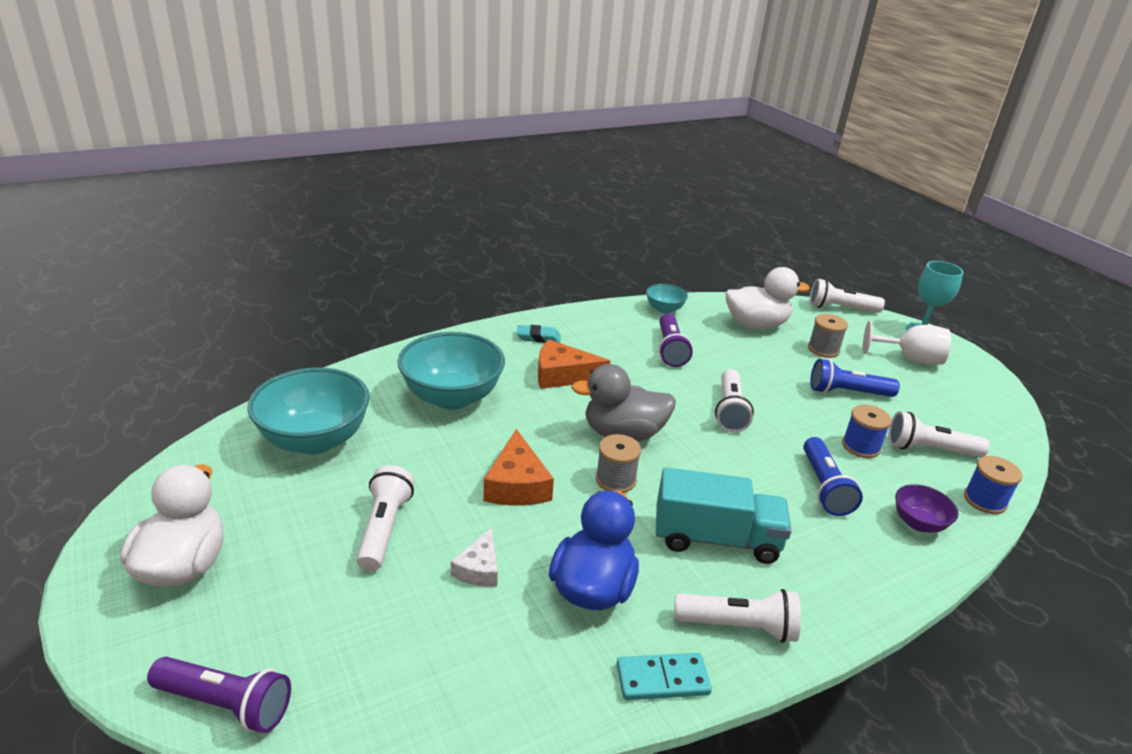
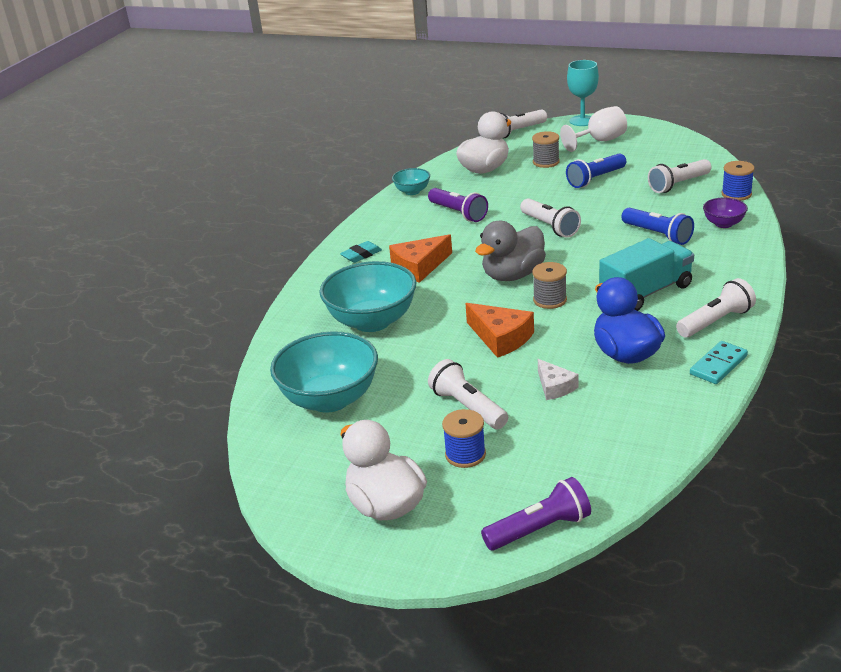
camera: 35 degrees left, 0 degrees up
blue spool [842,405,892,458] -> blue spool moved to [442,409,486,468]

